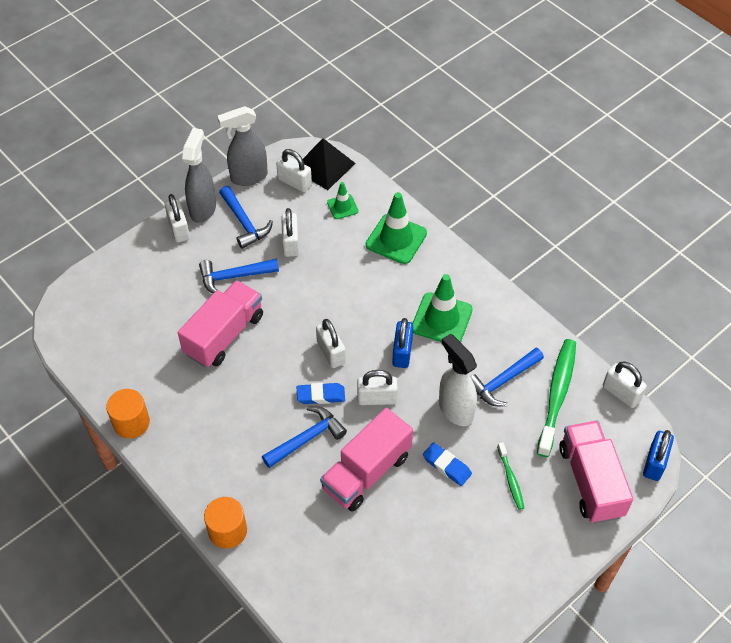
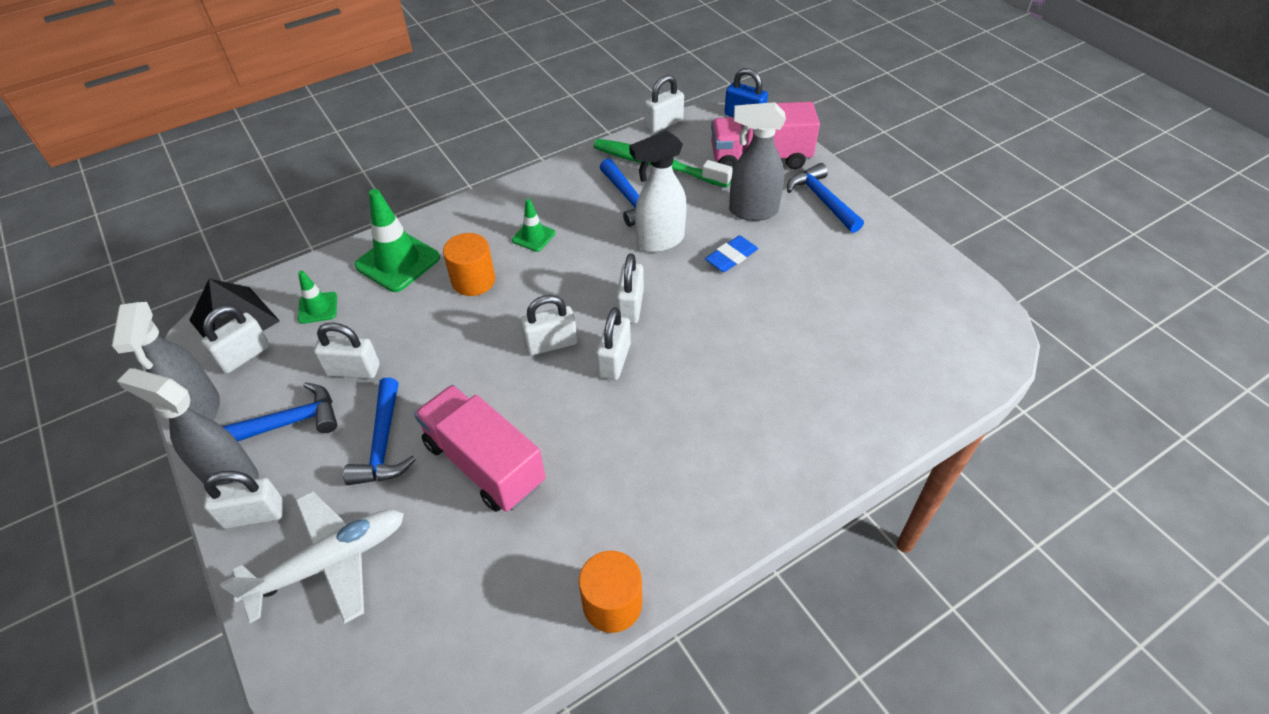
camera: 80 degrees left, 5 degrees down
orange cylinder [204,497,247,549] -> orange cylinder moved to [443,233,495,296]
blue hammer [262,406,347,468] -> blue hammer moved to [787,163,864,233]
blue eraser [297,383,345,404] -> white padlock [596,307,631,380]
pink truck [320,408,413,512] -> none
blue padlock [392,318,413,368] -> none
green traffic cone [413,274,473,342] -> green traffic cone [512,199,555,252], size x0.54
green toothbrush [497,442,524,510] -> grey spray bottle [729,102,786,221]
none -> white plane [220,492,404,624]

